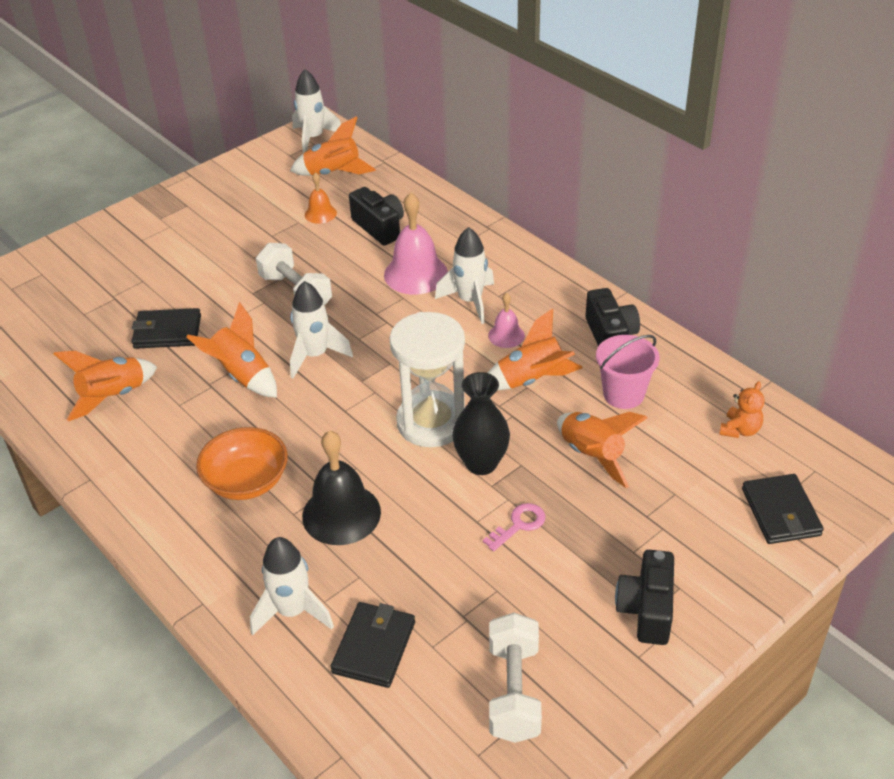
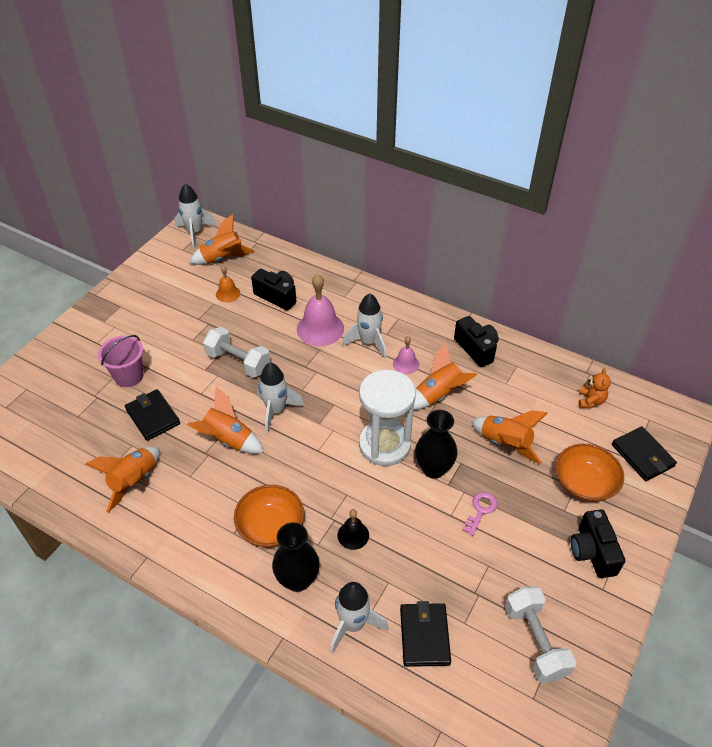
camera: 20 degrees left, 5 degrees up
black wallet [131,308,201,349] -> black wallet turned 75 degrees clockwise [125,389,180,441]
black bell [302,430,381,545] -> black bell [337,509,369,550], size x0.54
pink bucket [596,335,660,409] -> pink bucket moved to [98,335,143,387]
none -> black vase [272,523,320,592]
none -> orange bowl [556,444,624,502]

